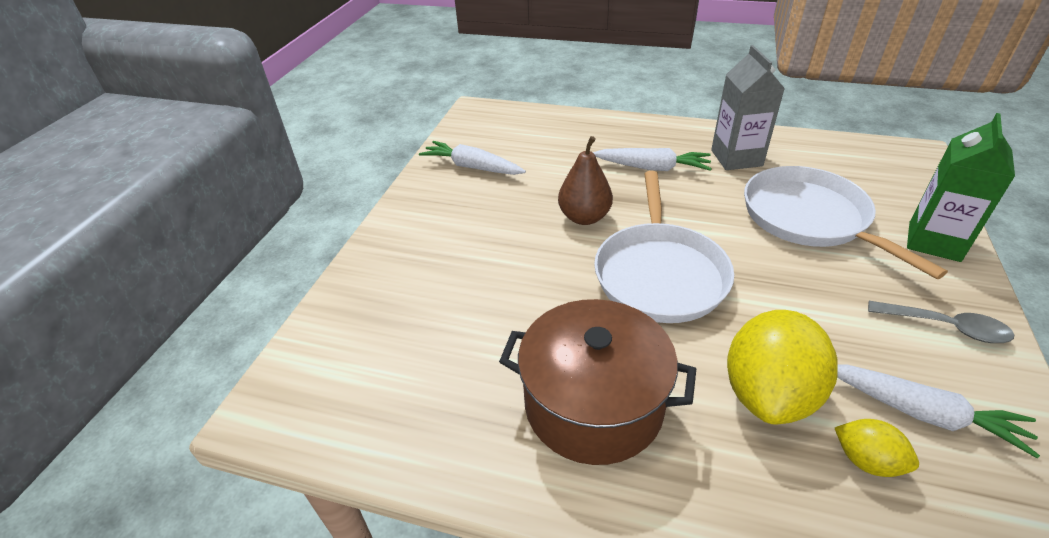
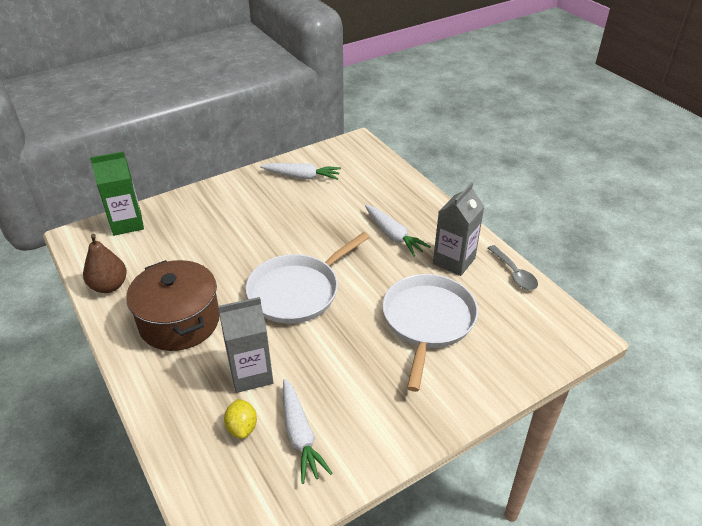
camera: 40 degrees right, 0 degrees up
white carrot [419,141,526,175] -> white carrot turned 120 degrees clockwise [260,163,341,180]
brown pear [558,136,613,225] -> brown pear moved to [83,234,127,293]
yellow lemon [727,310,838,425] -> grey carton [218,297,273,393]
grey spoon [868,301,1014,343] -> grey spoon moved to [488,245,538,290]
green carton [907,113,1015,262] -> green carton moved to [90,151,144,236]

